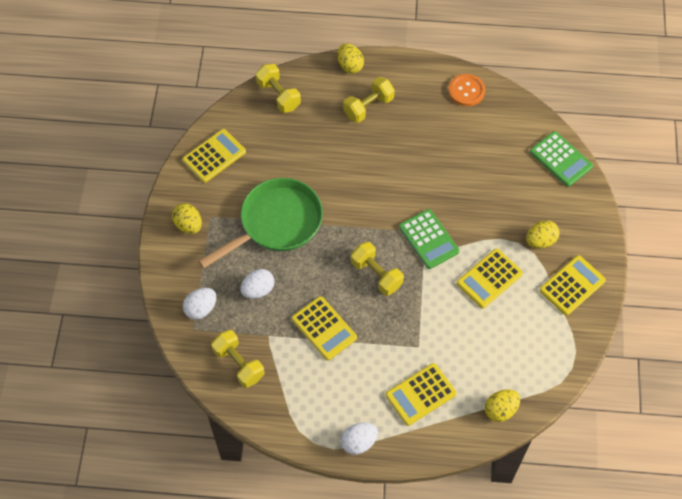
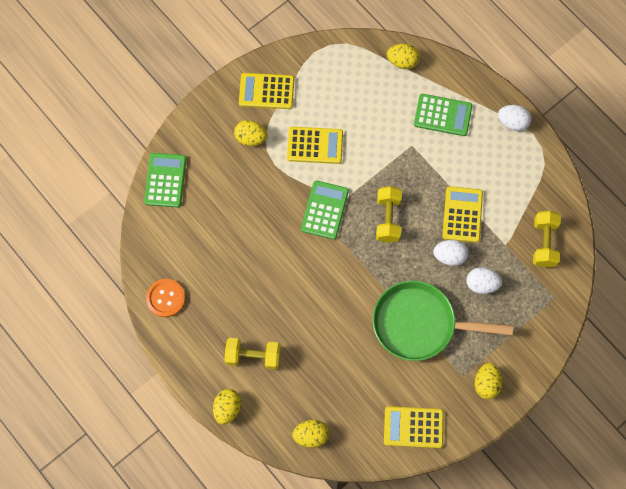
camera: 135 degrees left, 10 degrees up
white egg [183,288,217,320] -> white egg moved to [433,240,468,266]
yellow dumbbell [256,64,301,113] -> yellow egg [292,420,329,448]
yellow calculator [385,363,456,426] -> green calculator [414,94,472,136]

